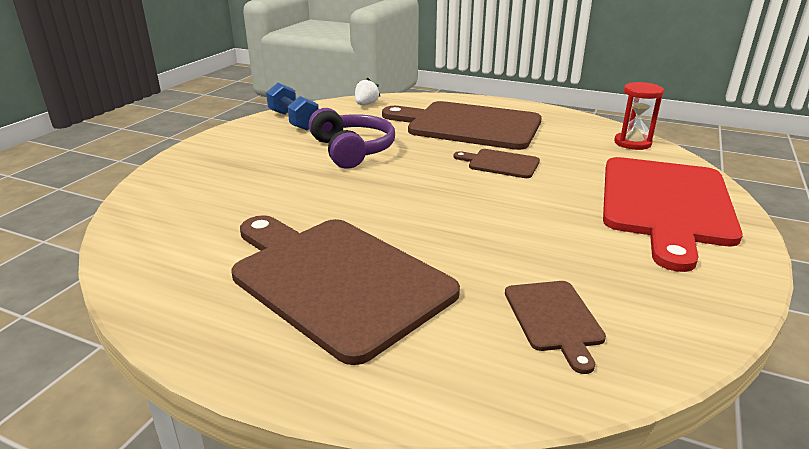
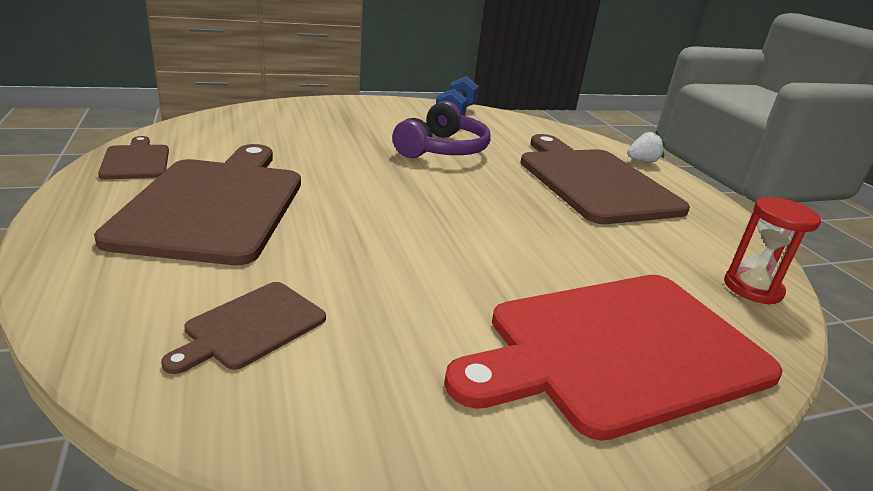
camera: 45 degrees right, 0 degrees up
white strawberry [355,77,381,105] -> white strawberry moved to [627,131,665,162]
brown cutting board [454,149,540,178] -> brown cutting board moved to [98,136,169,179]

